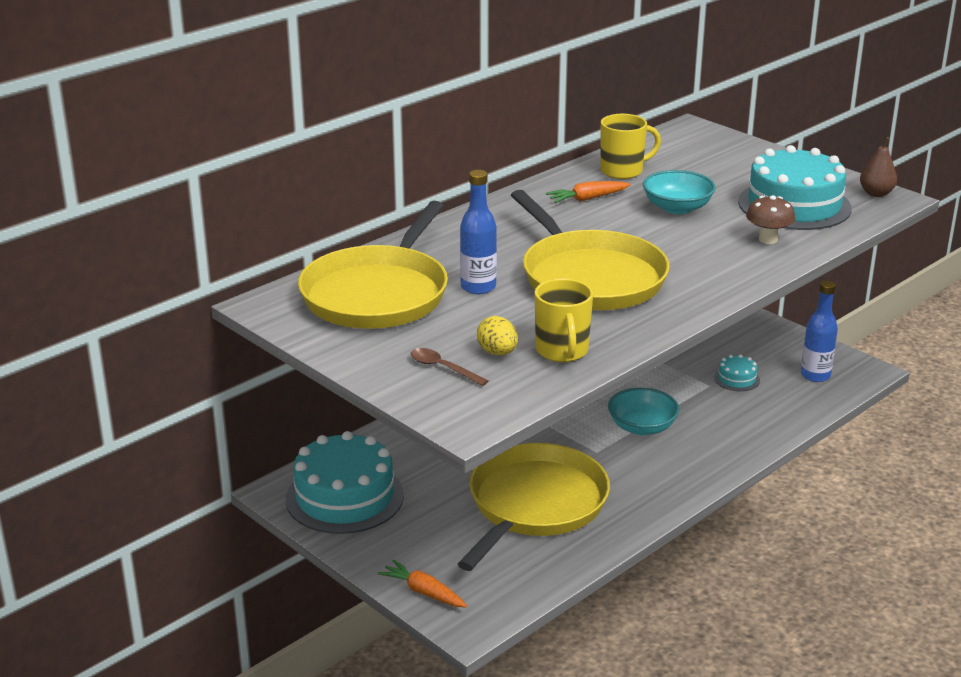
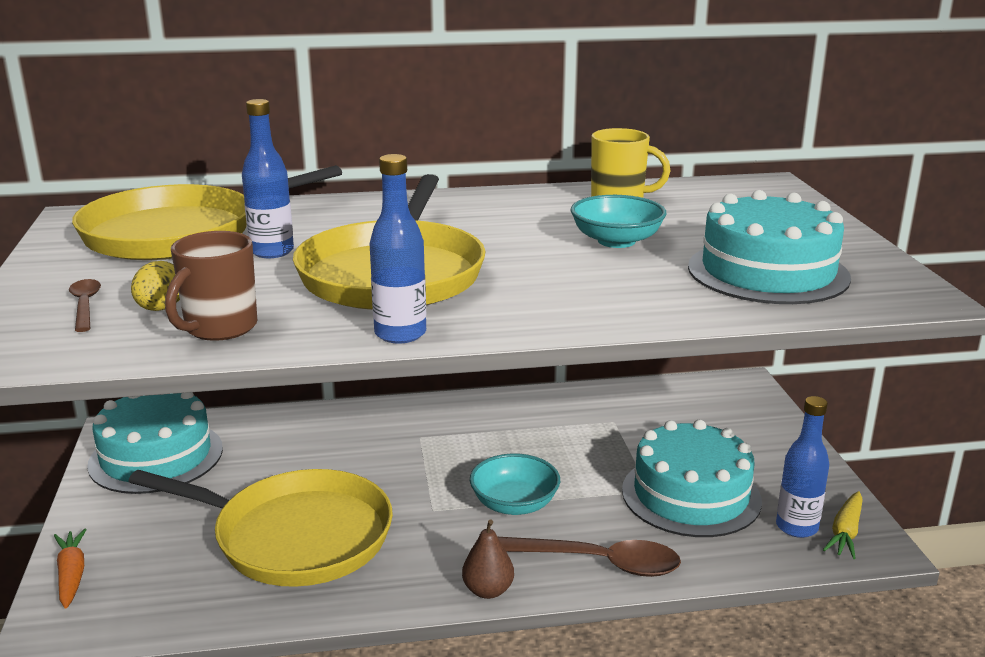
camera: 35 degrees right, 5 degrees down
yellow pan [458,443,610,571] -> yellow pan turned 45 degrees clockwise [128,469,393,587]
yellow mug [534,279,593,362] -> brown mug [165,231,257,341]
orange carrot [546,181,631,203] -> none
turquoise cake [714,354,760,391] -> turquoise cake [622,420,762,537], size x2.30
brown mushroom [746,195,795,244] -> none
brown pear [860,137,897,197] -> brown pear moved to [462,520,514,599]
none -> blue bottle [370,154,426,344]
none -> brown spoon [498,537,681,577]
none -> yellow carrot [823,491,863,559]

